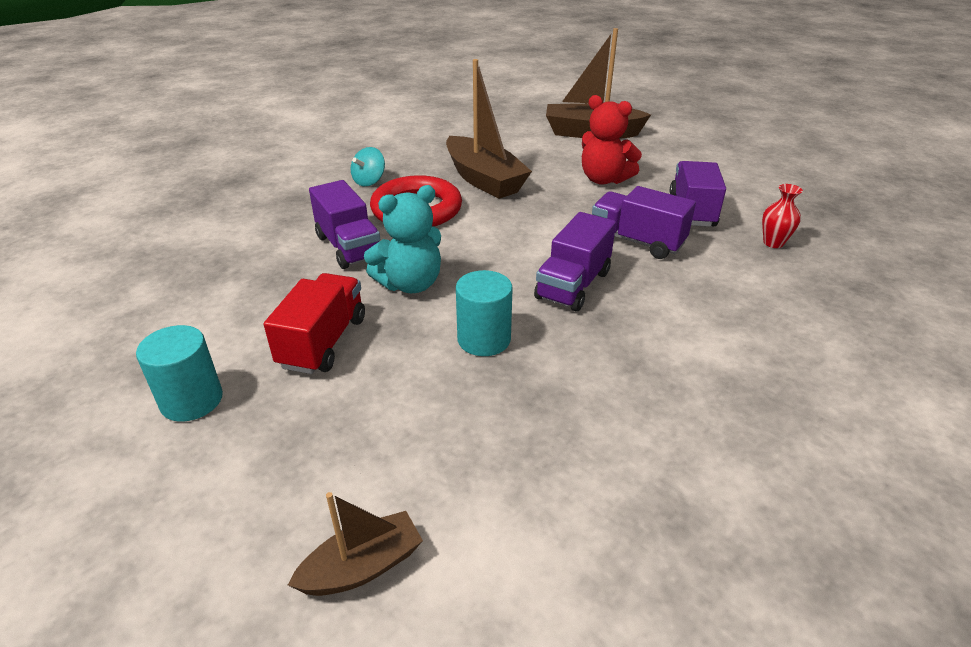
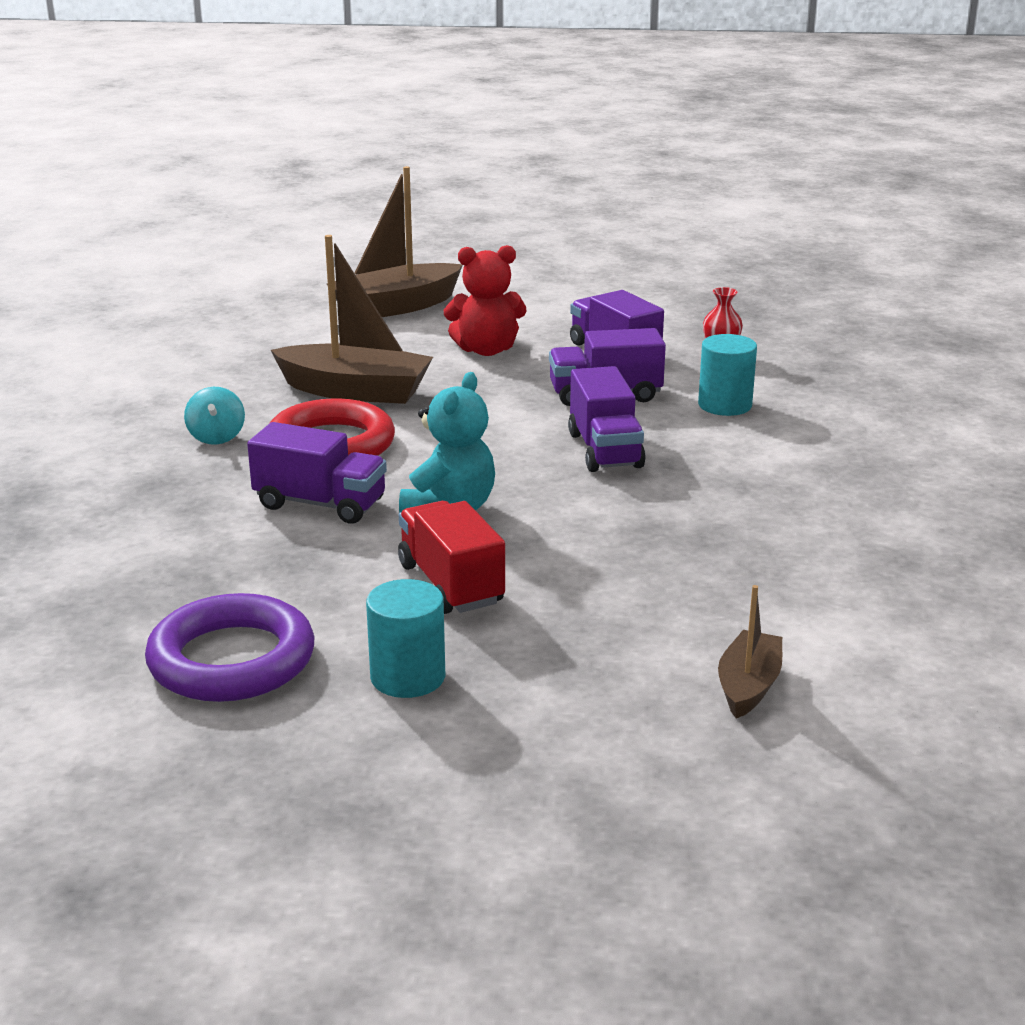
camera: 40 degrees left, 10 degrees down
turquoise cylinder [456,270,513,356] -> turquoise cylinder moved to [698,334,757,416]
none -> purple ring [145,593,314,702]

